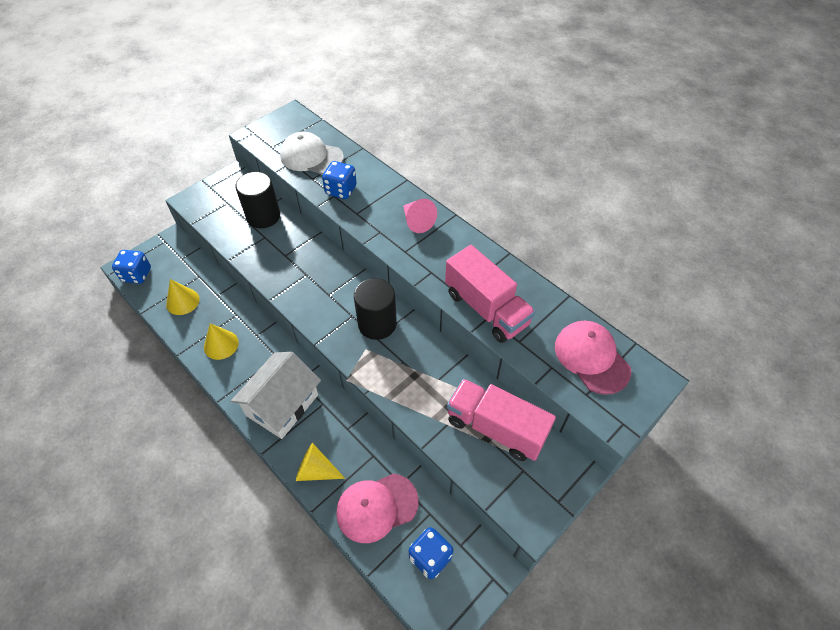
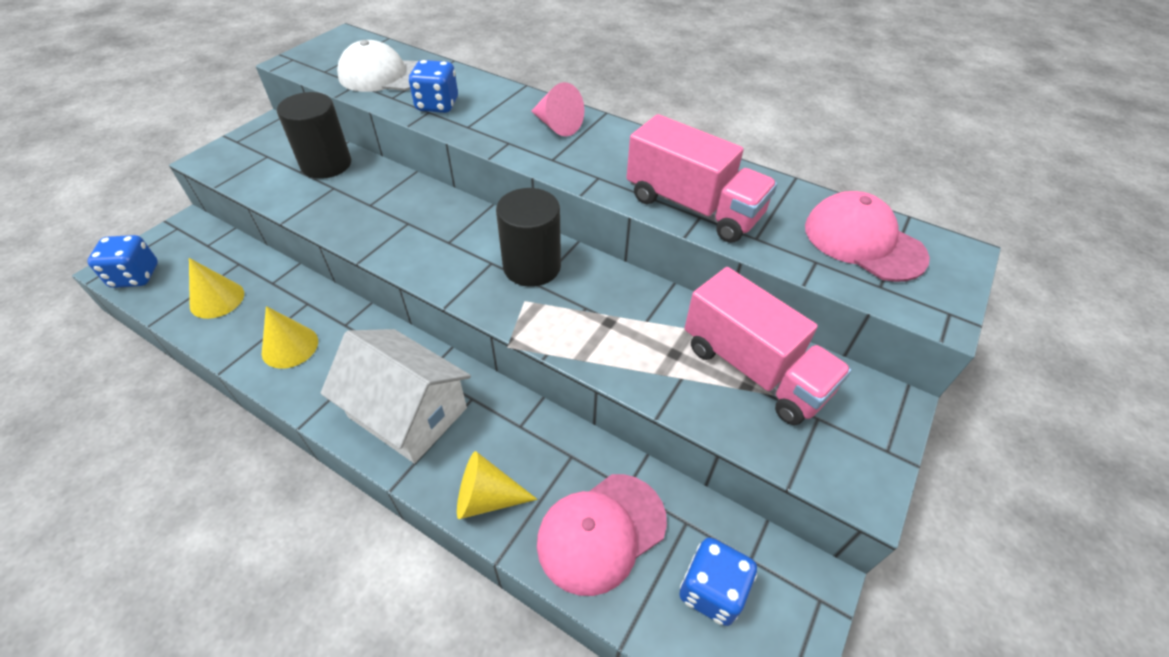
camera: 15 degrees left, 5 degrees down
white house [231,352,321,439] -> white house turned 75 degrees counterclockwise [321,329,471,463]
pink truck [447,379,556,461] -> pink truck turned 150 degrees counterclockwise [685,267,852,425]

